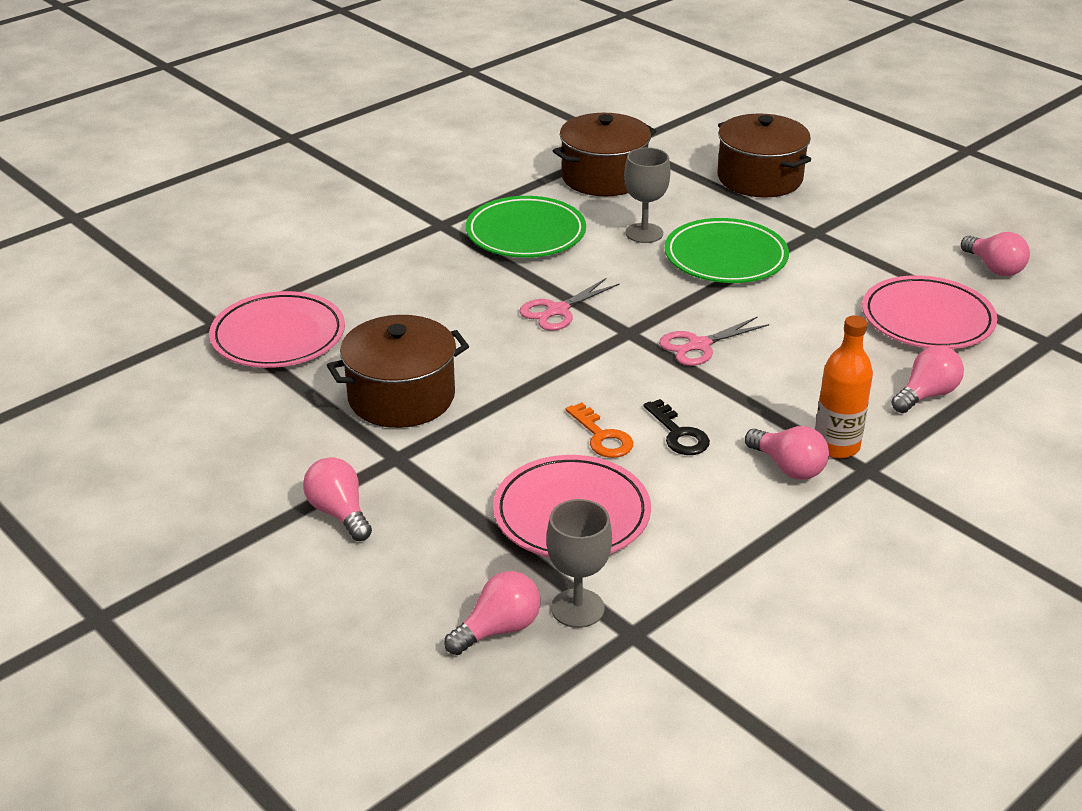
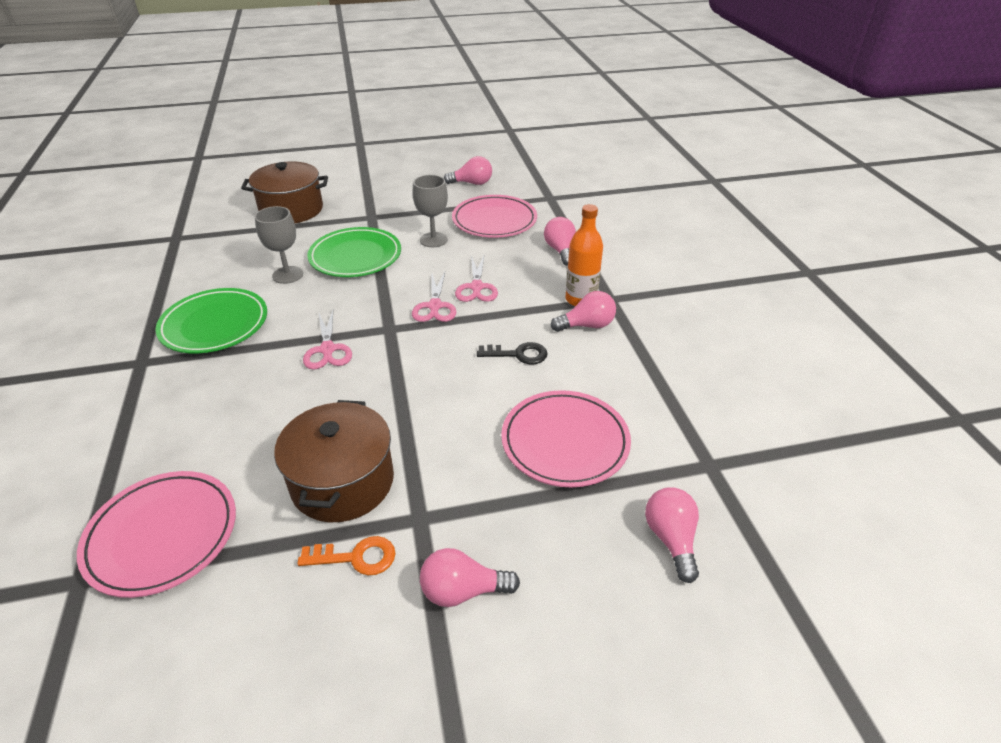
camera: 60 degrees left, 5 degrees up
grey goblet [546,499,612,628] -> grey goblet moved to [413,175,448,247]
brown pot [553,113,656,196] -> none
orange key [566,403,633,458] -> orange key moved to [297,536,396,576]
none -> pink scissors [455,256,498,302]

